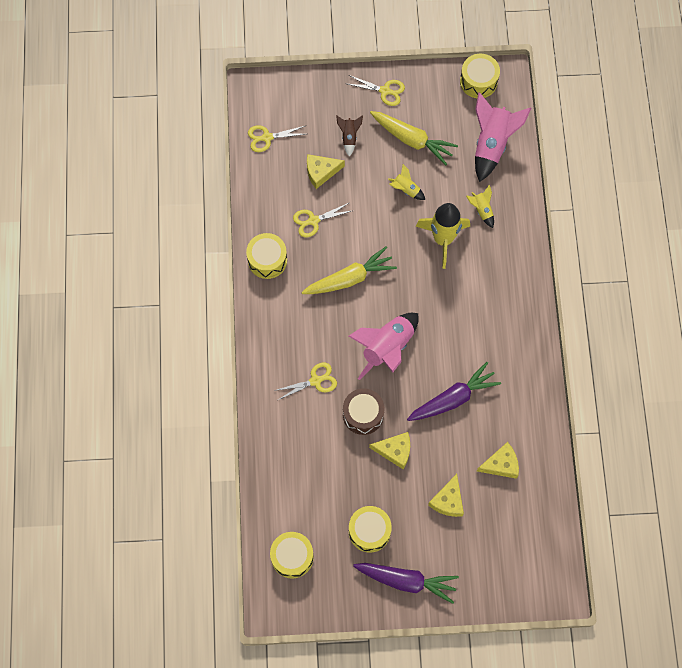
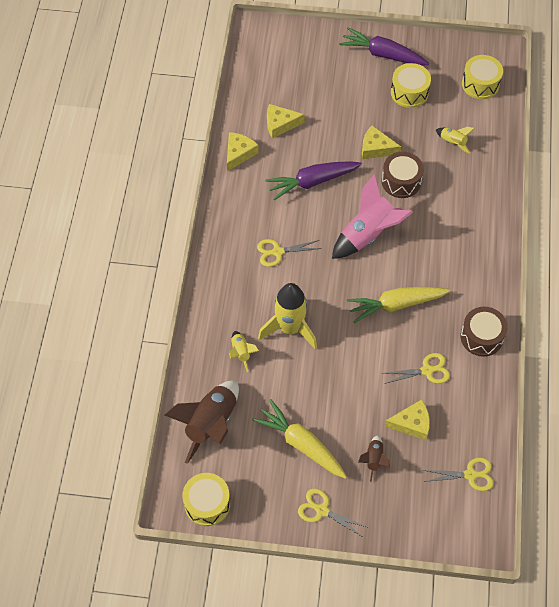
camera: 170 degrees left, 10 degrees down
yellow drum [246,233,287,279] -> brown drum [461,307,508,357]
yellow scissors [274,363,337,400] -> yellow scissors moved to [257,239,322,267]
yellow rocket [388,164,425,200] -> yellow rocket moved to [436,127,475,154]
yellow cheese [428,474,464,517] -> yellow cheese moved to [227,132,259,171]
pink rocket [475,92,531,182] -> brown rocket [165,381,239,464]

